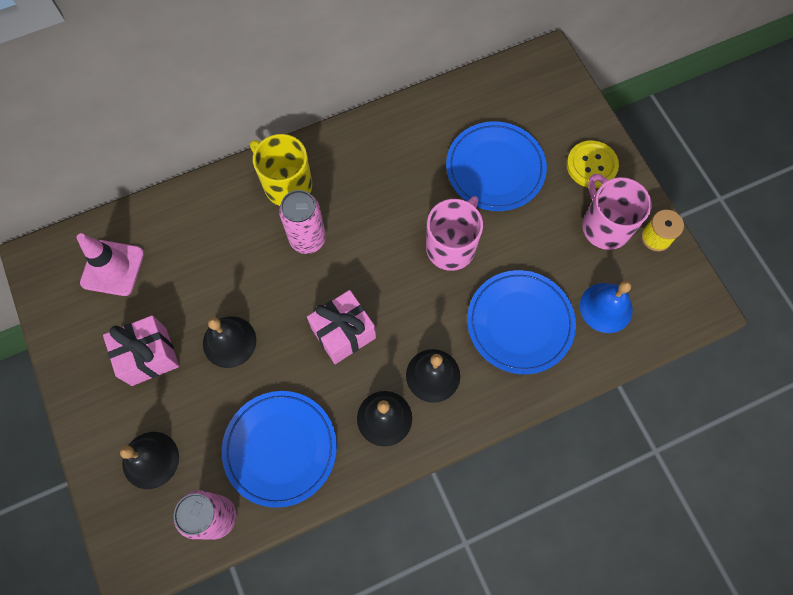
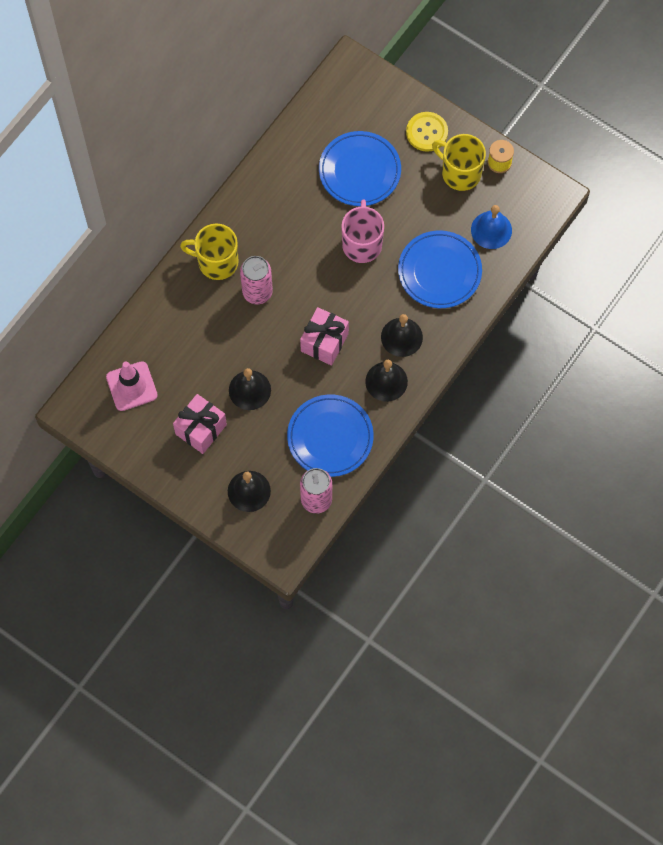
camera: 30 degrees left, 0 degrees up
pink mug [582,174,651,250] -> yellow mug [432,134,486,191]

